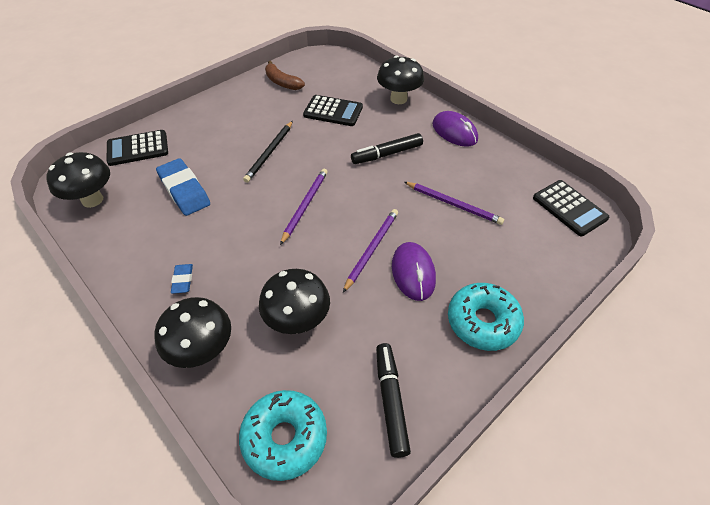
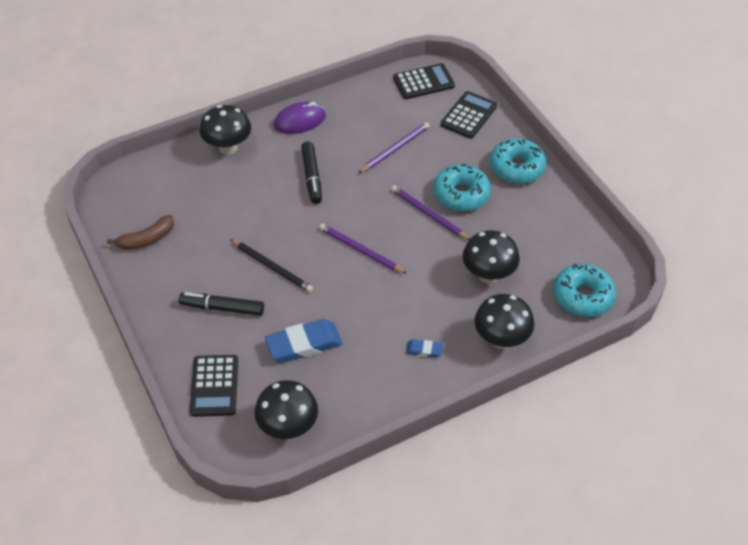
camera: 75 degrees left, 0 degrees up
black calculator [303,95,363,126] -> black calculator moved to [441,91,497,139]
black marker [376,343,411,458] -> black marker moved to [179,292,264,316]
purple mouse [392,242,436,301] -> turquoise donut [433,164,491,211]

